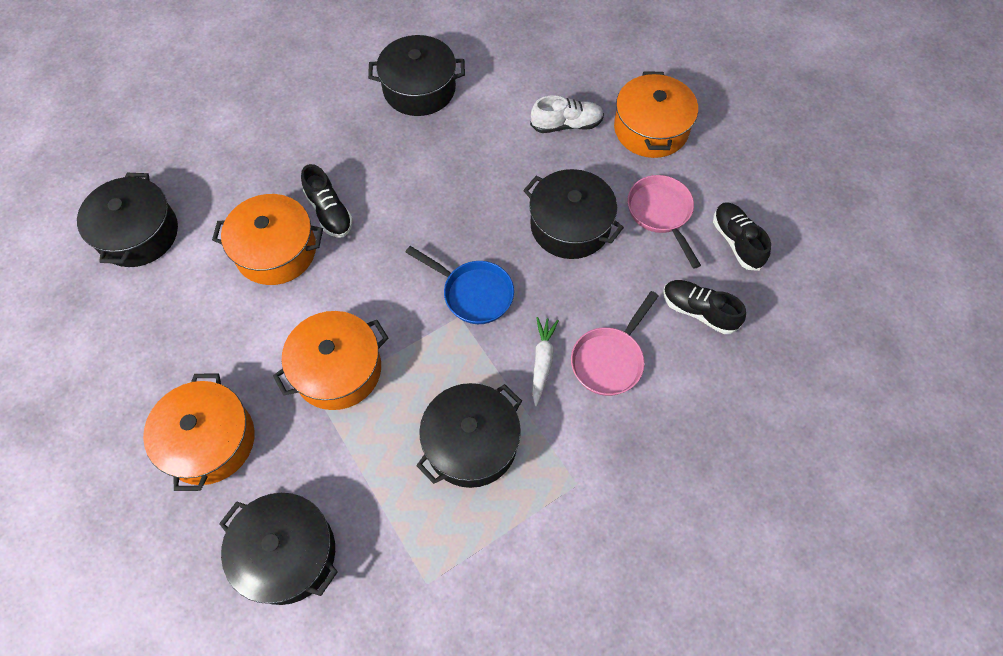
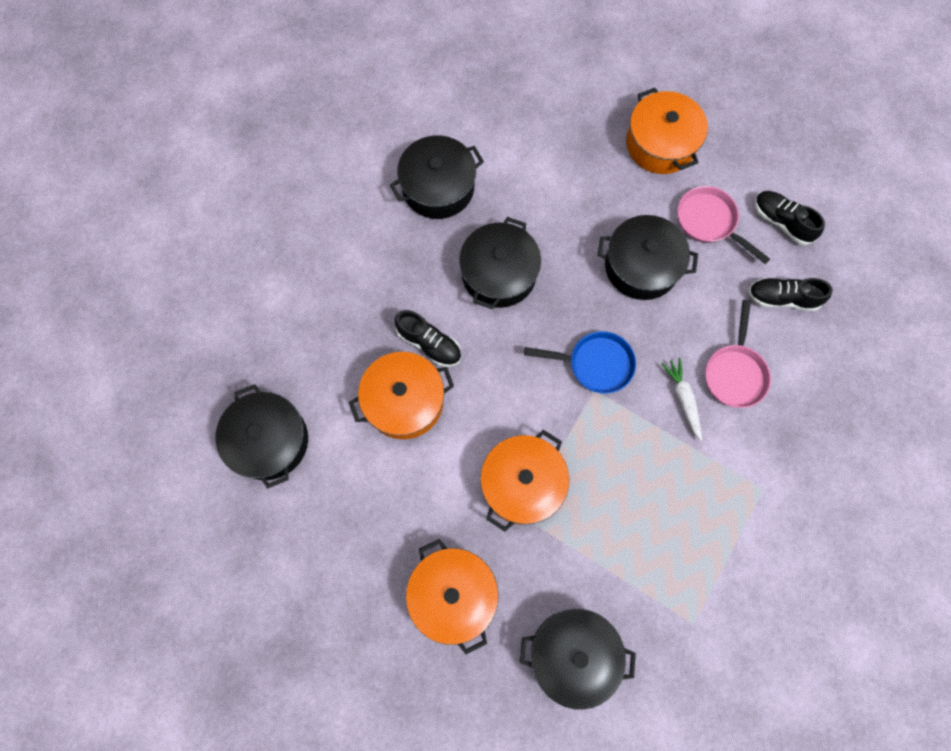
camera: 25 degrees left, 10 degrees up
black pot [416,383,522,488] -> black pot moved to [459,217,541,309]
white shoe [530,95,604,133] -> none

